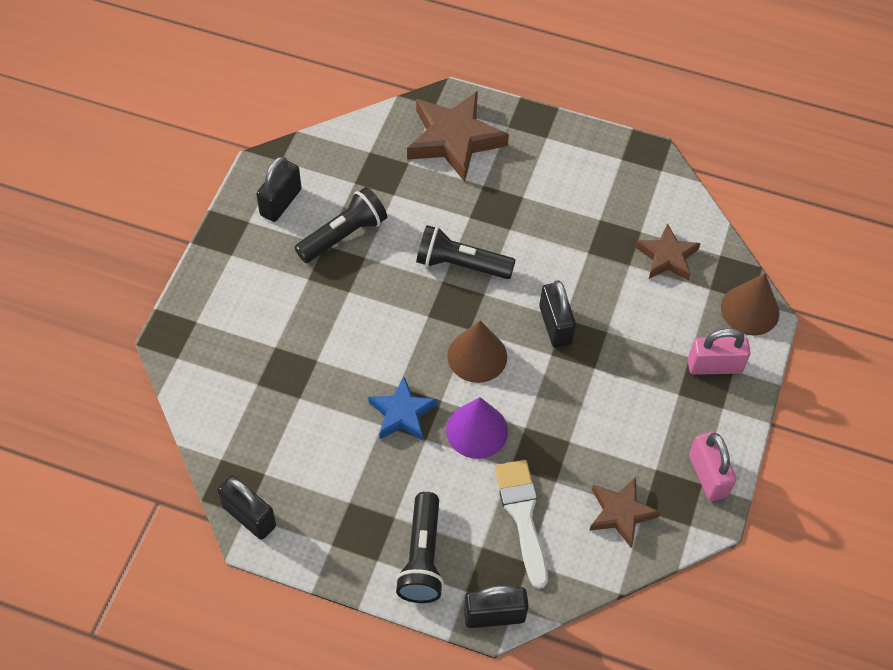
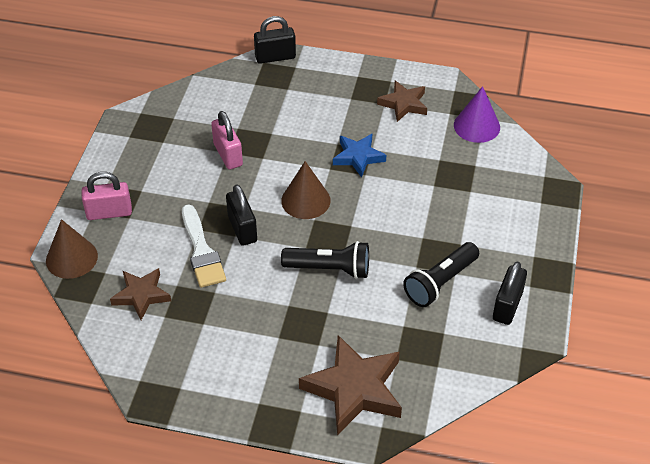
camera: 175 degrees right, 10 degrees down
black padlock [217,476,276,540] -> none
black flashlight [395,492,444,603] -> none
purple cone [446,397,508,459] -> purple cone moved to [454,86,500,143]
white brush [495,460,548,589] -> white brush moved to [182,204,226,288]
brown star [589,477,661,548] -> brown star moved to [377,81,427,122]
pink padlock [689,432,736,501] -> pink padlock moved to [211,111,243,170]

